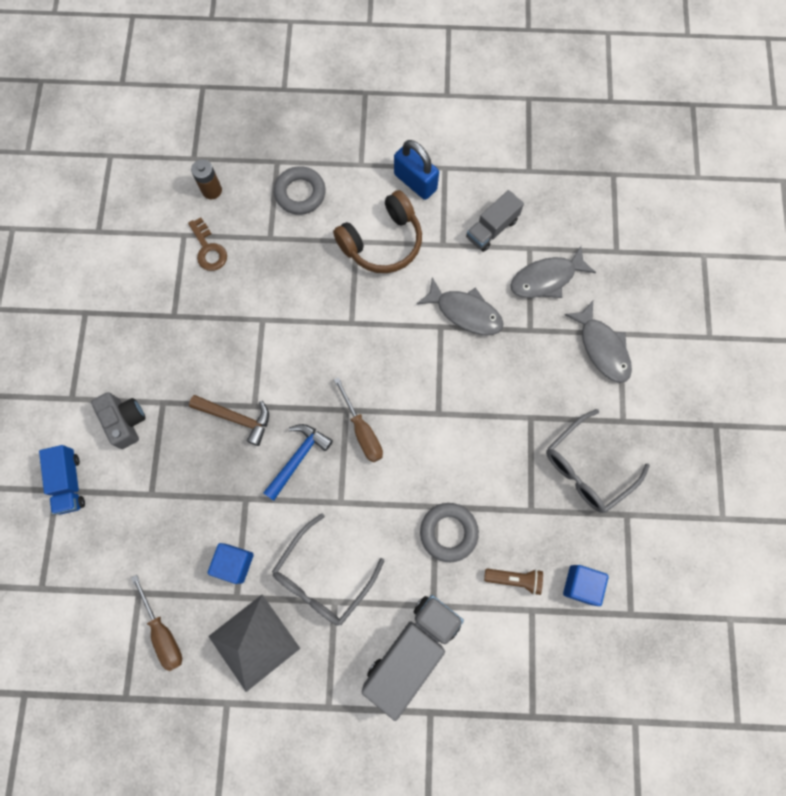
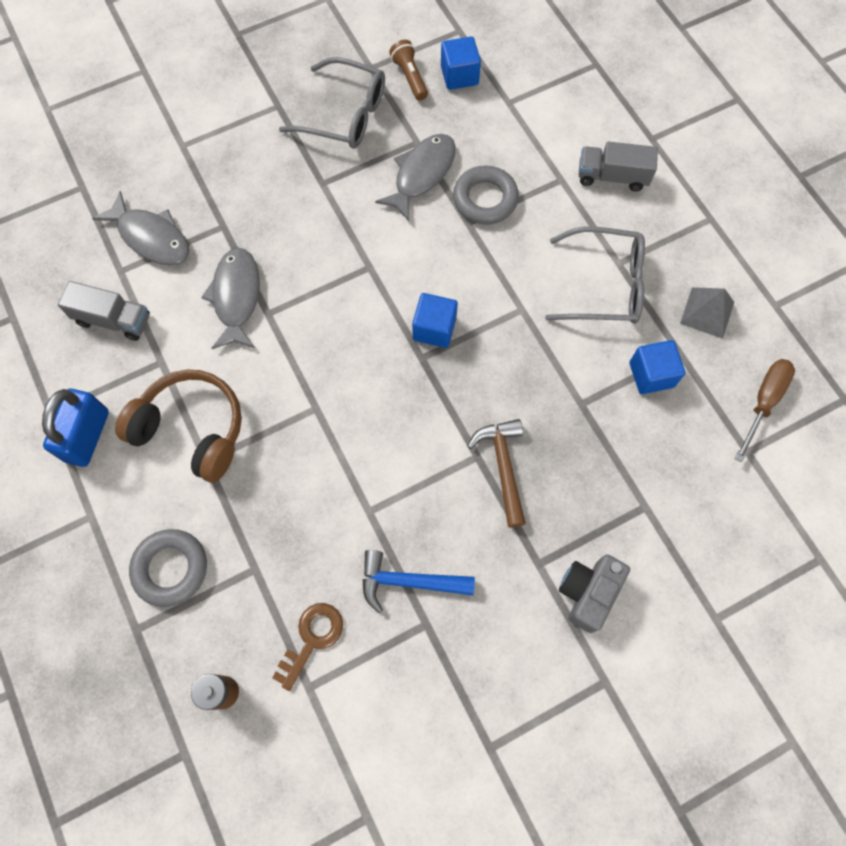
camera: 120 degrees left, 5 degrees down
blue truck [39,445,85,515] -> none
grey pyramid [208,595,301,692] -> grey pyramid [680,287,734,339], size x0.58
blue hammer [263,424,333,501] -> blue hammer moved to [362,550,475,613]
brown screwdriver [334,377,383,462] -> blue cube [412,293,458,348]
grey truck [362,595,464,721] -> grey truck [579,141,658,191], size x0.61
brown flashlight [484,568,543,595] -> brown flashlight moved to [389,40,428,101]
grey fish [565,301,632,383] -> grey fish moved to [375,134,456,221]

